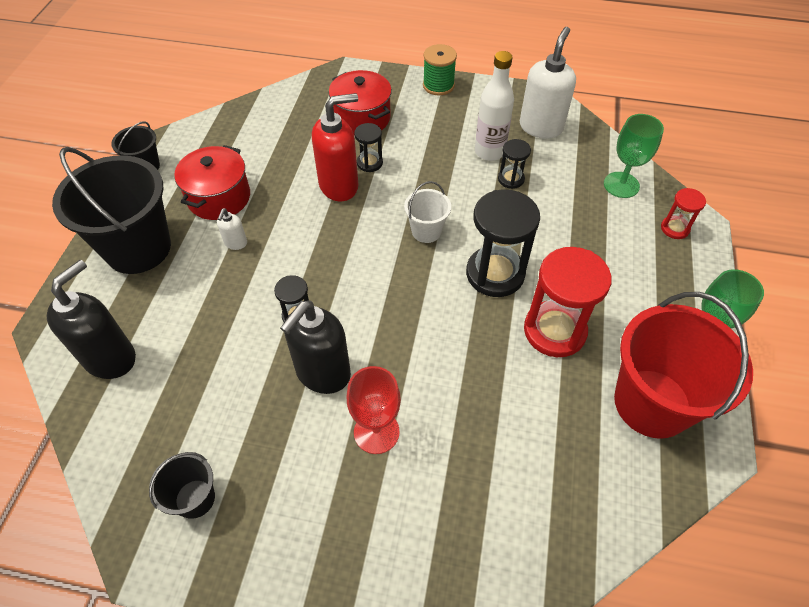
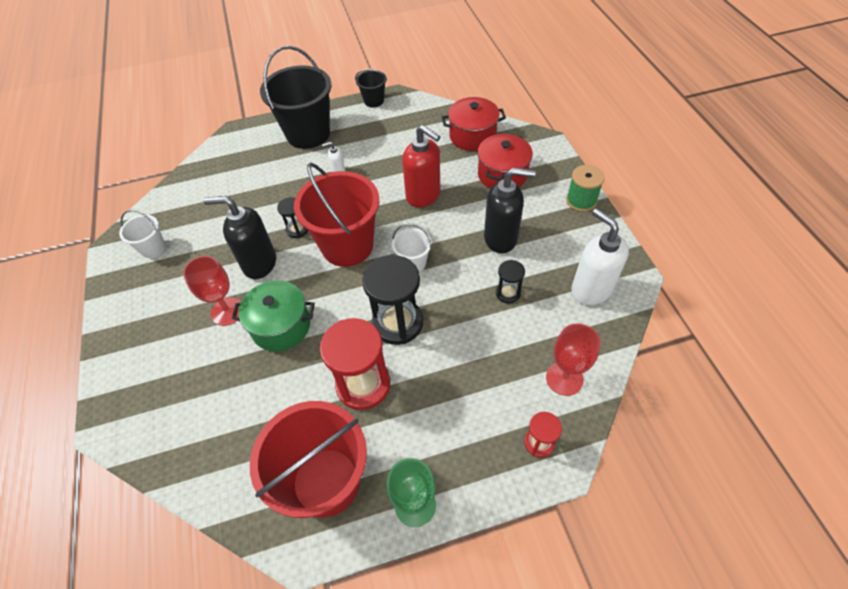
camera: 65 degrees right, 0 degrees up
black soap dispenser [46,260,136,379] -> black soap dispenser moved to [484,168,535,253]
black bucket [149,452,215,519] -> white bucket [119,210,165,258]
red pot [174,145,250,220] -> red pot moved to [442,97,506,151]
black hourglass [354,123,383,172] -> none
white bottle [475,51,514,161] -> none
white soap dispenser [520,27,576,139] -> white soap dispenser turned 120 degrees counterclockwise [571,208,629,305]
green goblet [604,114,664,198] -> red goblet [546,323,600,396]
none -> green pot [232,280,315,351]
none -> red bucket [294,163,379,267]

